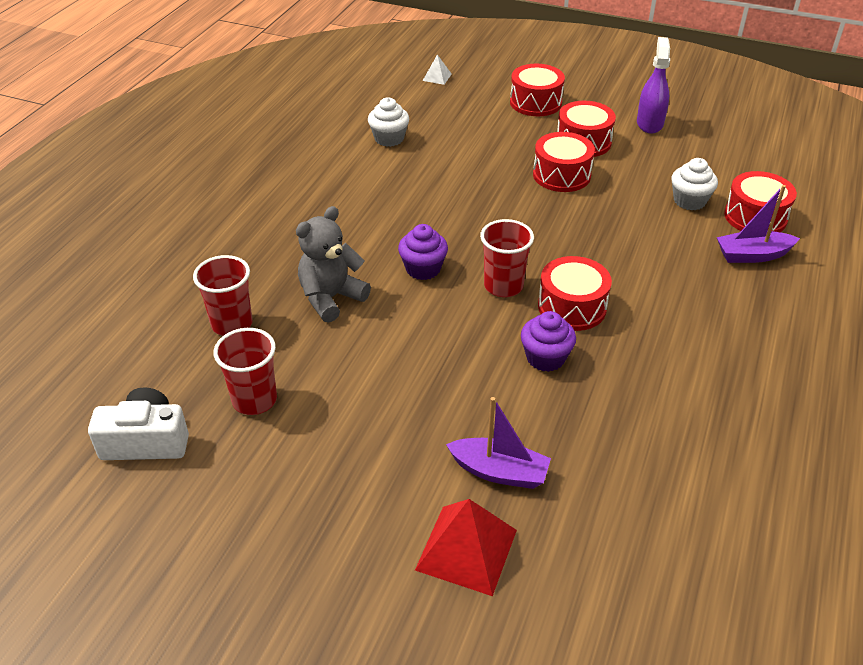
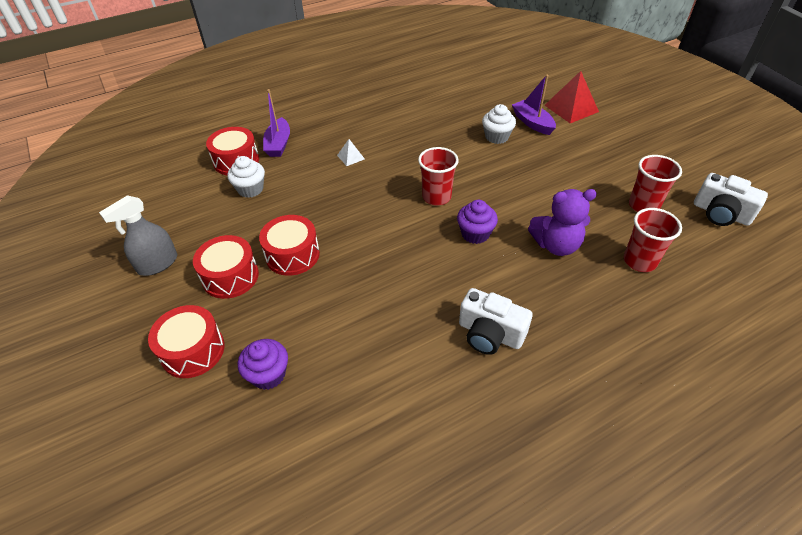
camera: 140 degrees left, 5 degrees up
grey teddy bear [296,206,371,323] -> purple teddy bear [528,189,597,256]
white cupcake [368,97,409,147] -> white cupcake moved to [482,104,516,144]
white pyramid [423,55,452,85] -> white pyramid moved to [337,139,365,166]
purple cupcake [521,311,576,372] -> purple cupcake moved to [238,339,288,390]
red drum [538,256,612,331] -> none
purple spray bottle [637,37,670,133] -> grey spray bottle [99,195,177,276]
purple boat [717,185,800,263] -> purple boat turned 60 degrees clockwise [263,89,290,157]
none -> white camera [459,288,533,355]

